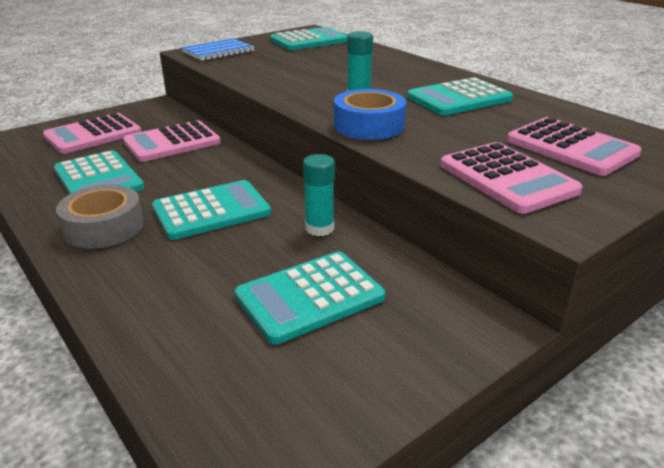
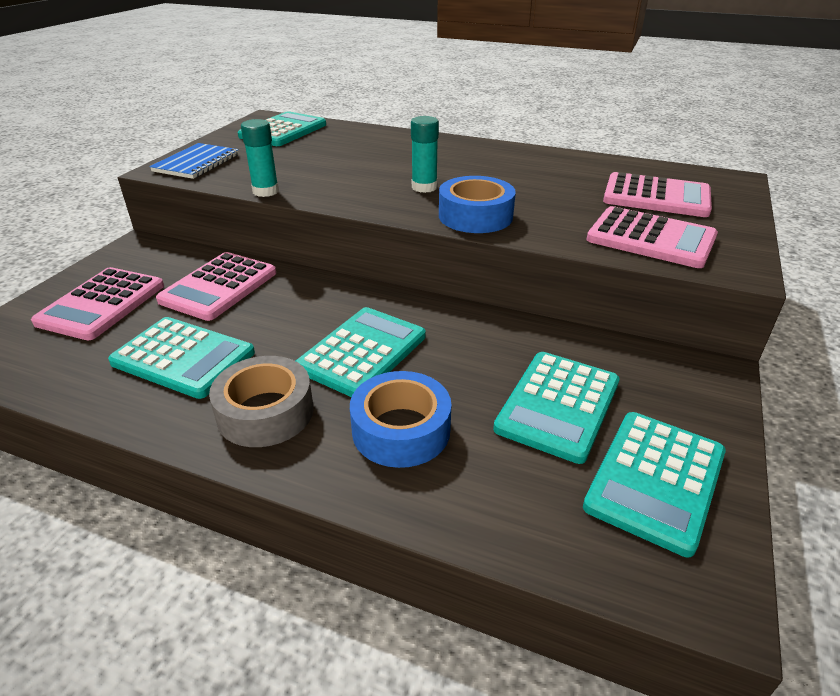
camera: 30 degrees left, 5 degrees up
turquoise glue stick [303,154,335,236] -> turquoise glue stick moved to [241,119,279,197]
turquoise calculator [407,77,513,115] -> turquoise calculator moved to [583,412,726,557]
none -> blue tape [350,371,451,468]

